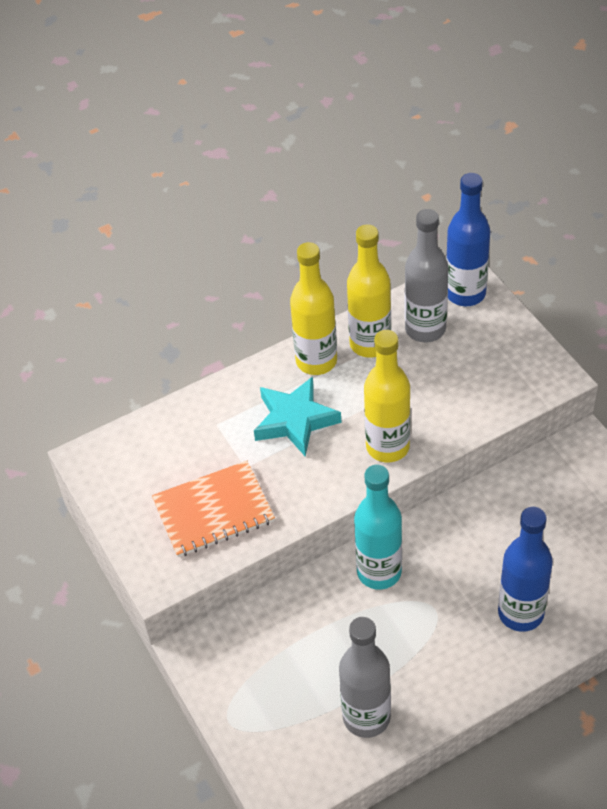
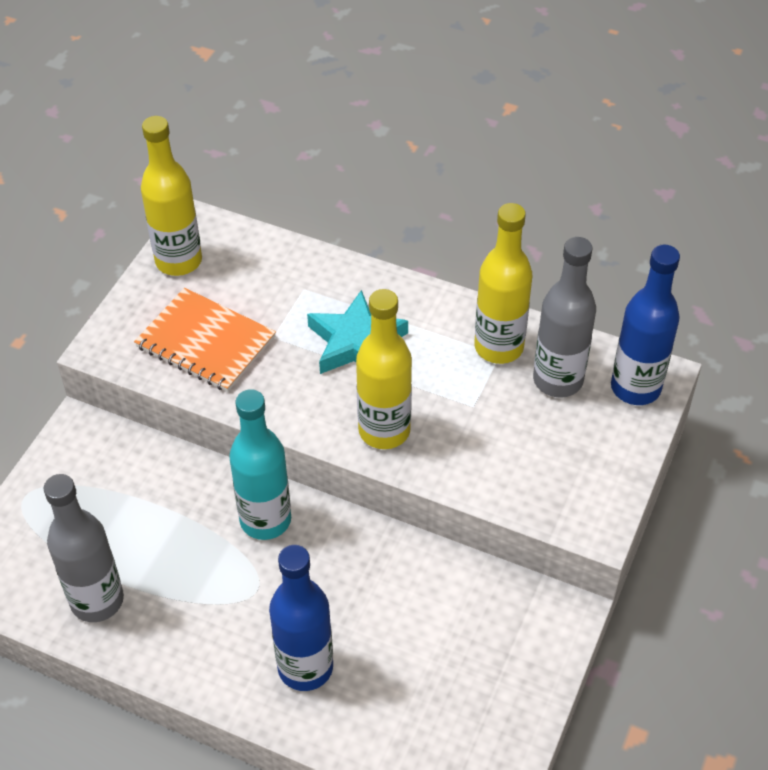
camera: 50 degrees right, 0 degrees up
yellow bottle [290,242,337,375] -> yellow bottle moved to [141,116,202,276]

